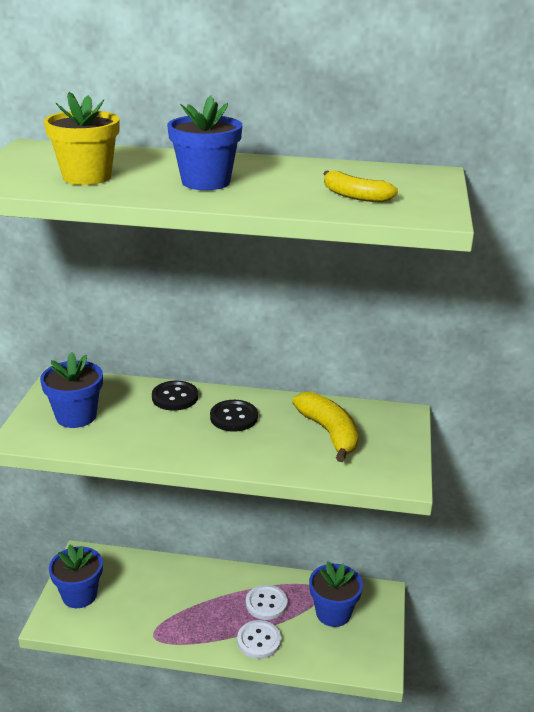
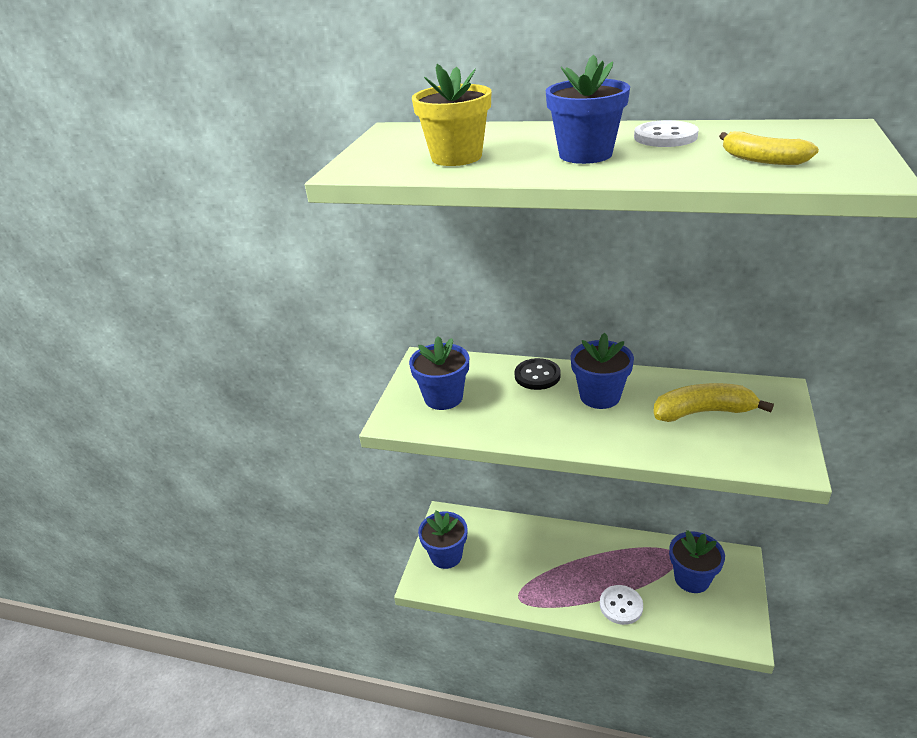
camera: 10 degrees right, 5 degrees up
black button [210,400,258,432] -> blue flower pot [571,333,634,409]
white button [246,585,287,620] -> white button moved to [634,120,699,147]
yellow banana [292,392,359,462] -> yellow banana turned 75 degrees counterclockwise [653,383,774,422]

